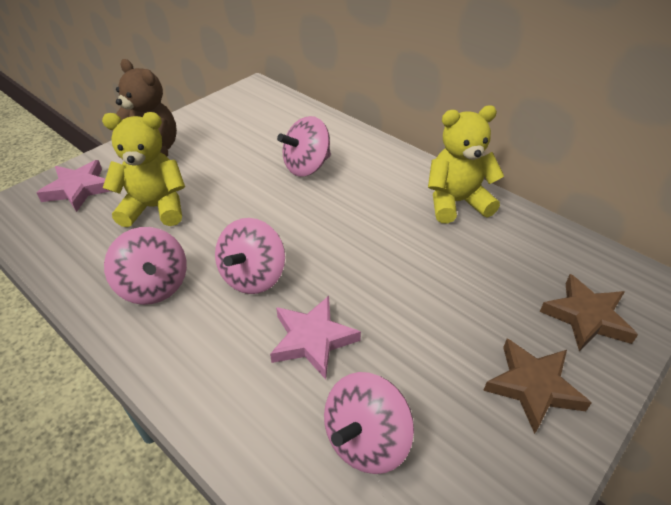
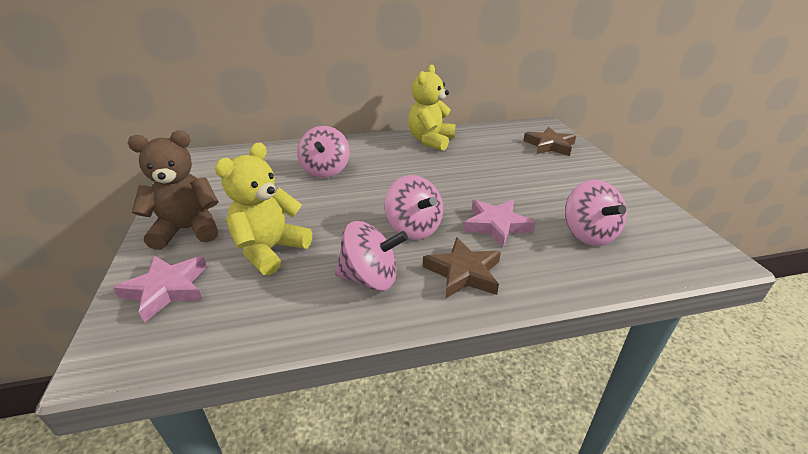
camera: 55 degrees left, 10 degrees down
brown star [483,339,592,434] -> brown star moved to [423,237,501,298]

